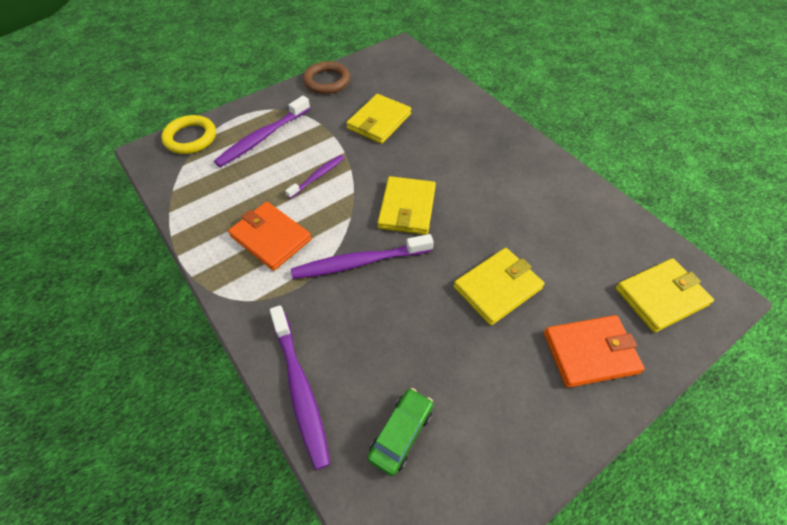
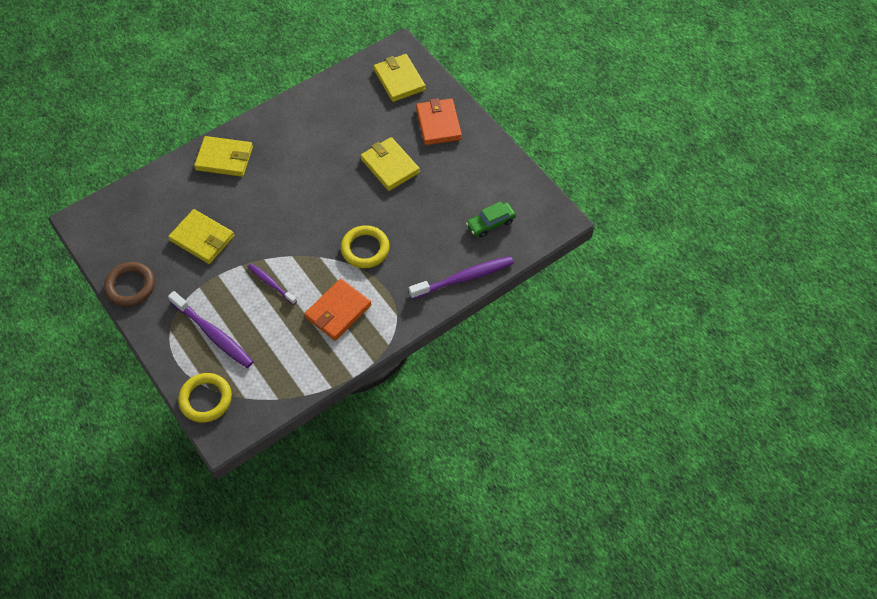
camera: 90 degrees left, 5 degrees up
purple toothbrush [291,234,434,279] -> yellow ring [341,225,390,268]
green car [367,388,433,476] -> green car turned 60 degrees counterclockwise [466,201,516,237]
yellow wallet [378,176,436,235] -> yellow wallet moved to [194,136,253,177]

